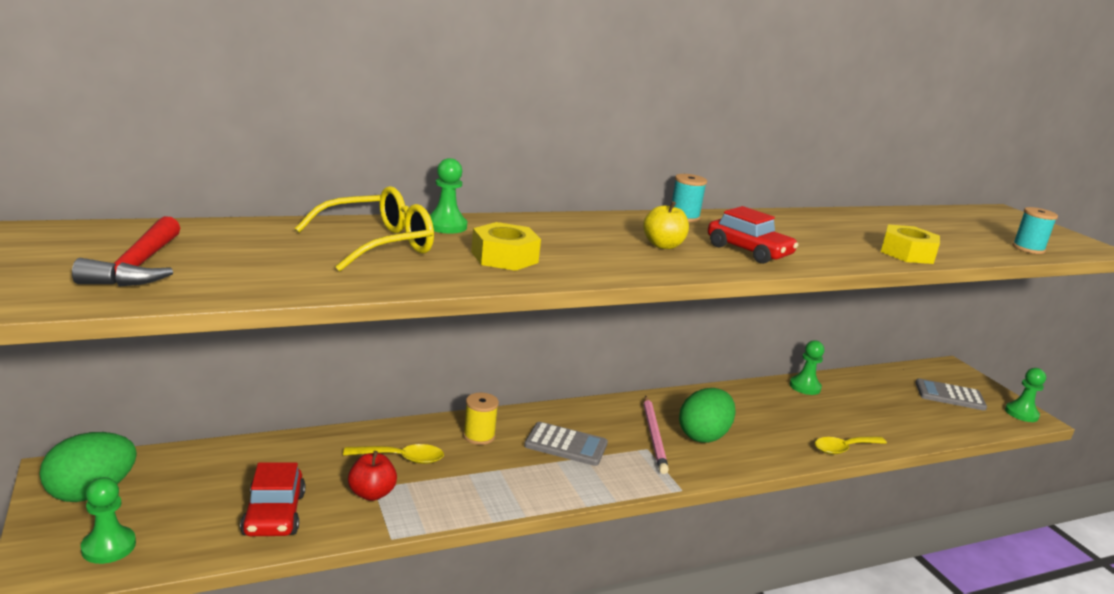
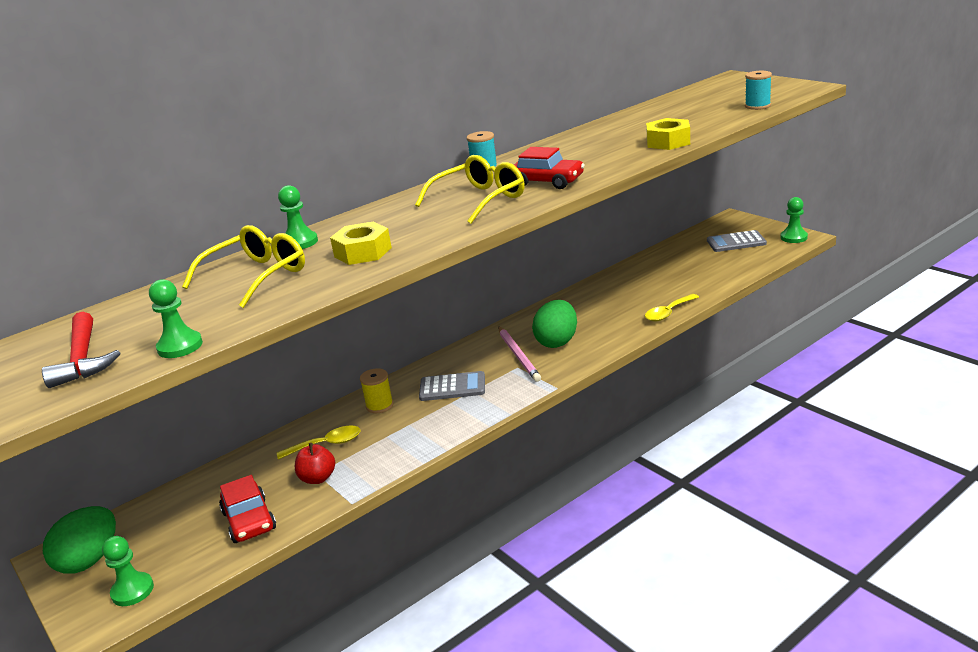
camera: 10 degrees left, 5 degrees up
yellow apple [643,201,689,249] -> yellow glasses [415,155,525,224]
green pawn [790,340,824,395] -> green pawn moved to [149,279,203,358]

